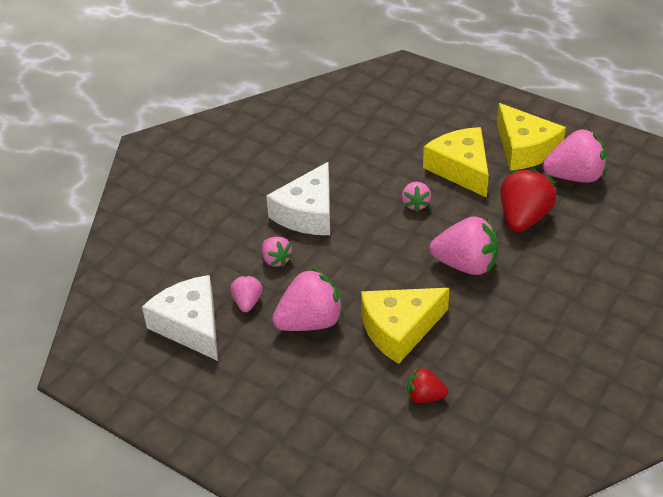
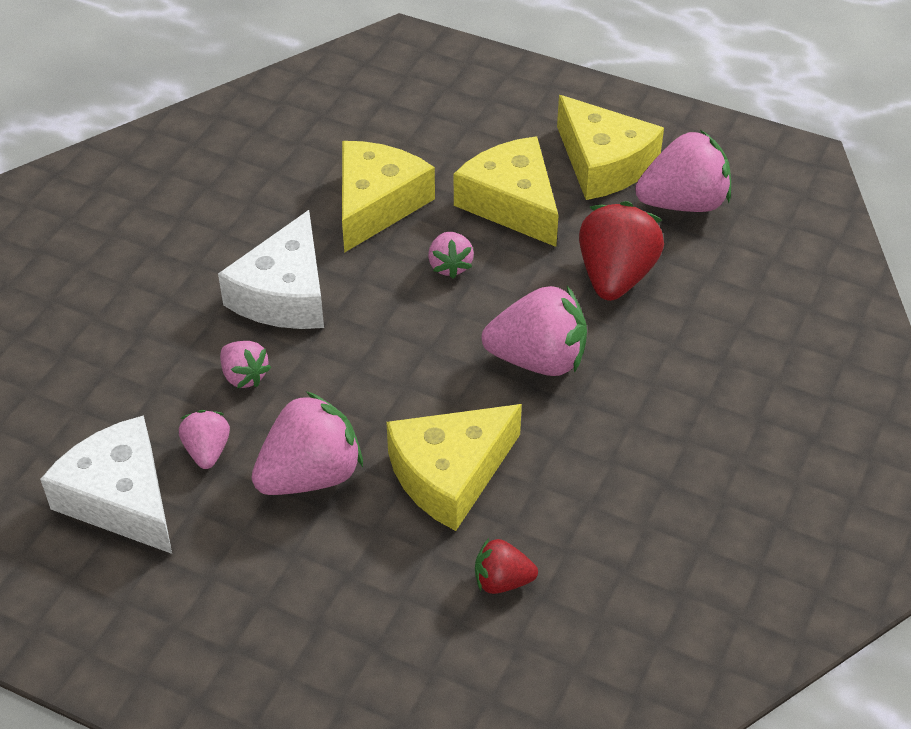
camera: 10 degrees left, 5 degrees up
none -> yellow cheese [342,141,435,253]

